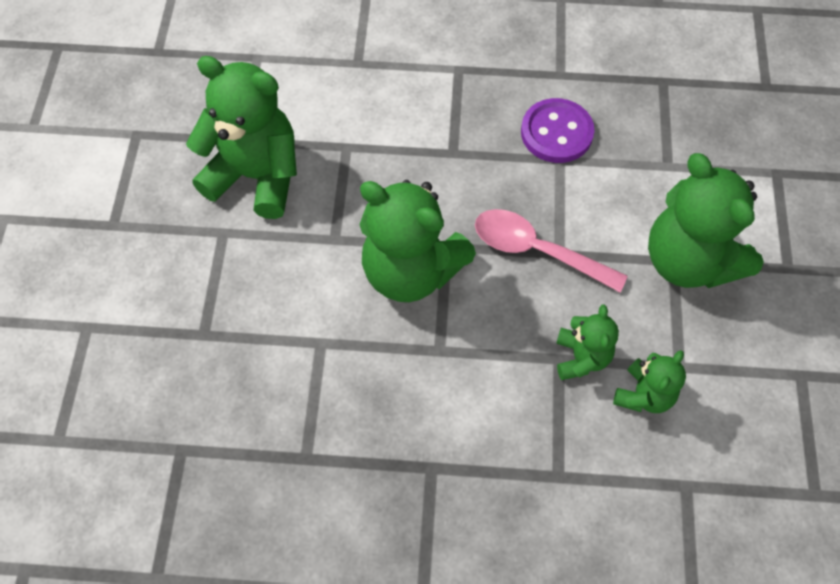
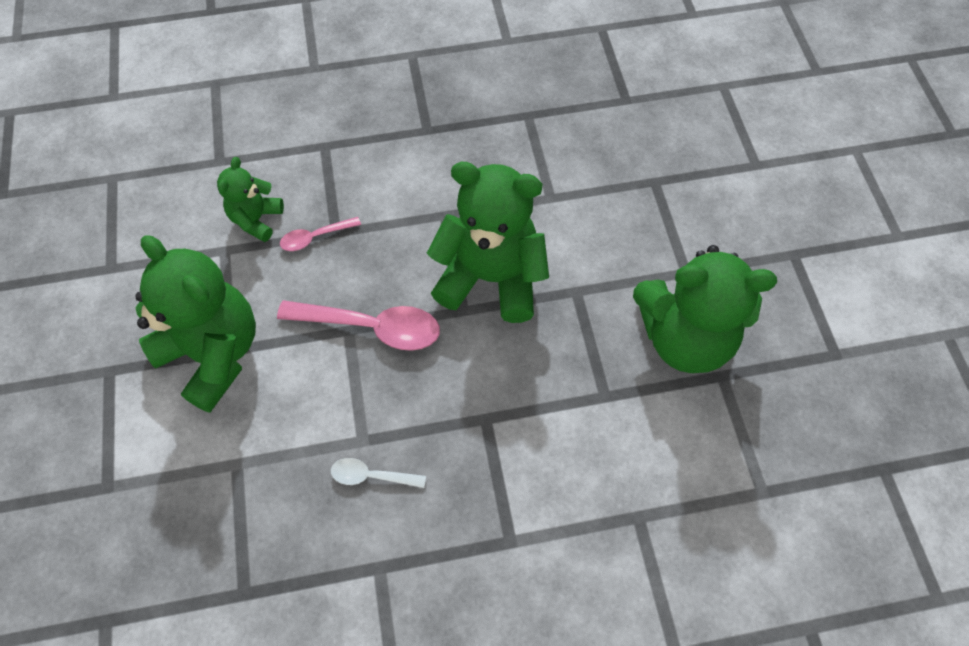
camera: 165 degrees right, 0 degrees up
purple button [521,98,595,163] -> white spoon [331,458,426,488]
green teddy bear [556,305,619,380] -> pink spoon [280,217,361,251]

